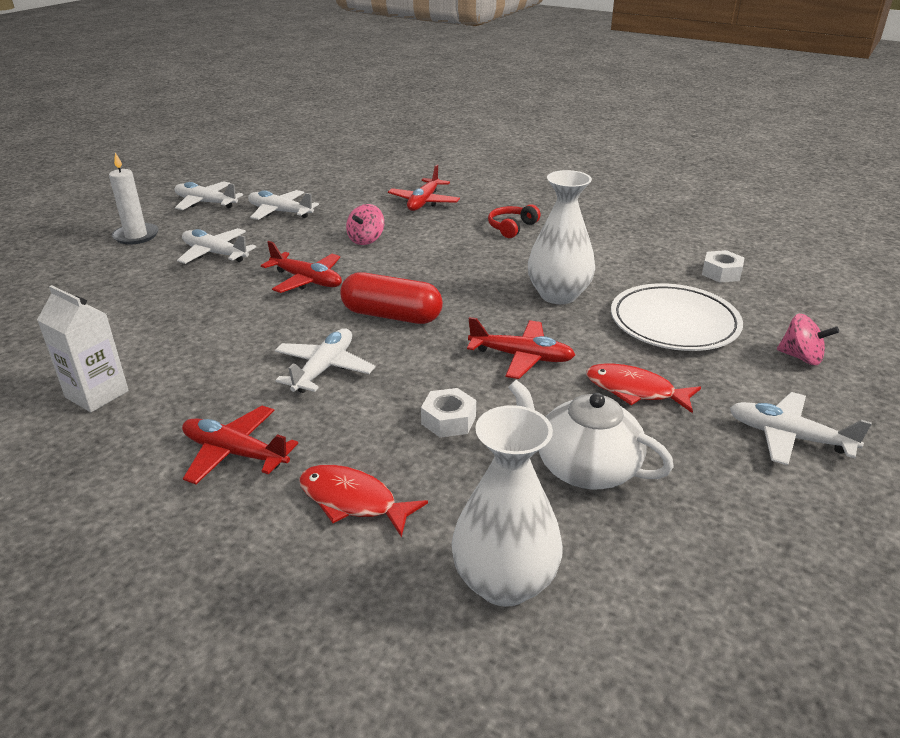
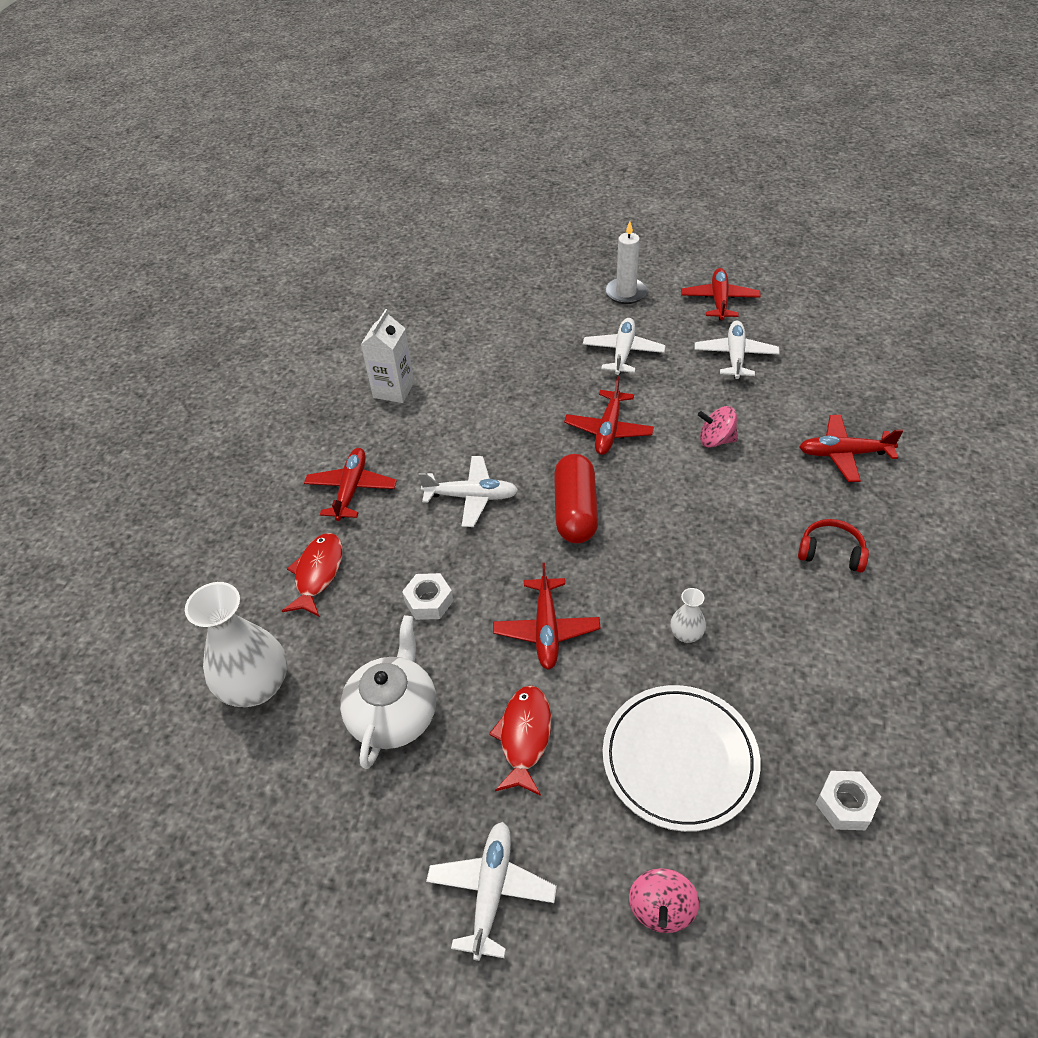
camera: 75 degrees right, 15 degrees up
white plane [175,181,243,210] -> red plane [681,268,761,320]
white vase [528,170,595,304] -> white vase [670,588,706,643], size x0.46

